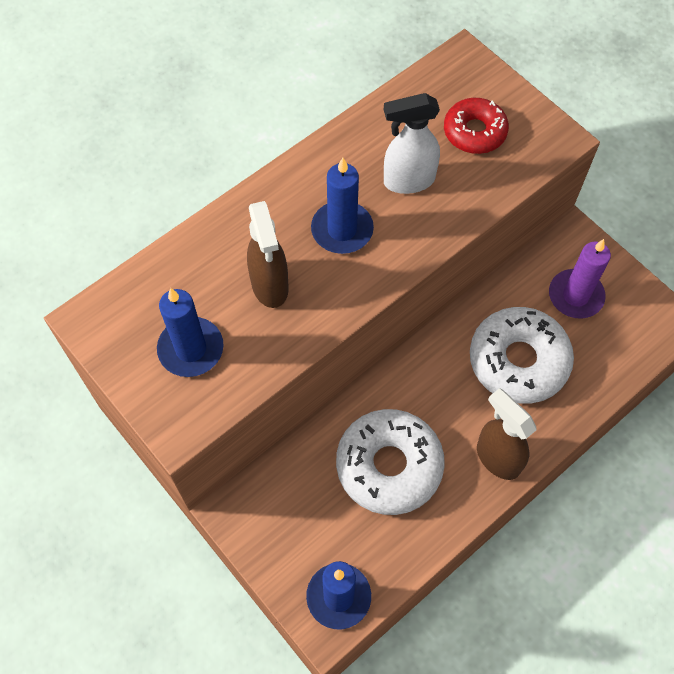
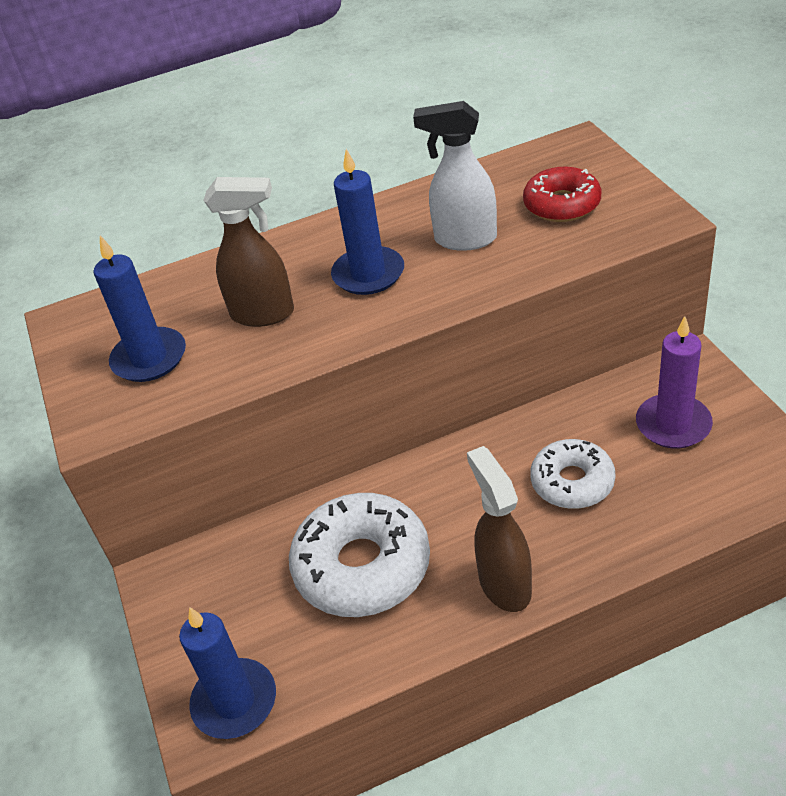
camera: 25 degrees right, 20 degrees down
brown spray bottle [247,201,289,308] -> brown spray bottle turned 90 degrees counterclockwise [203,177,294,327]
white donut [470,307,574,404] -> white donut [530,439,616,509], size x0.62

